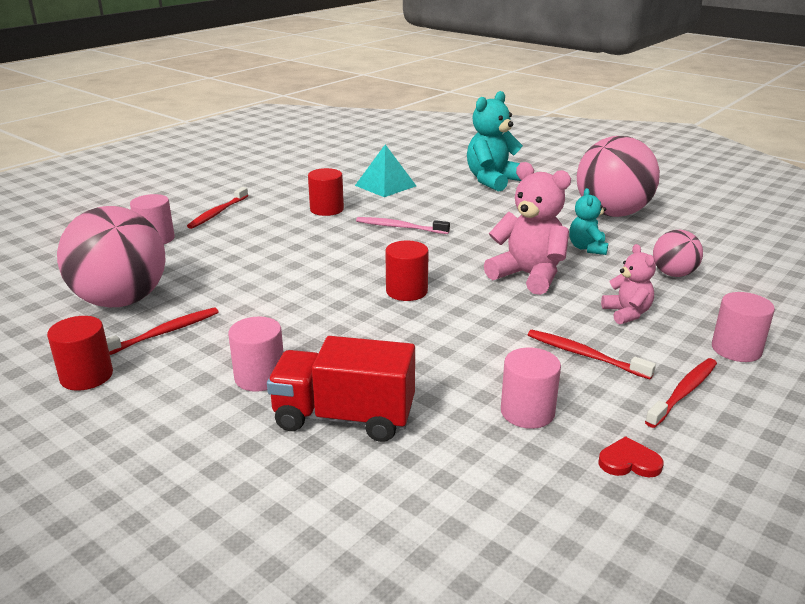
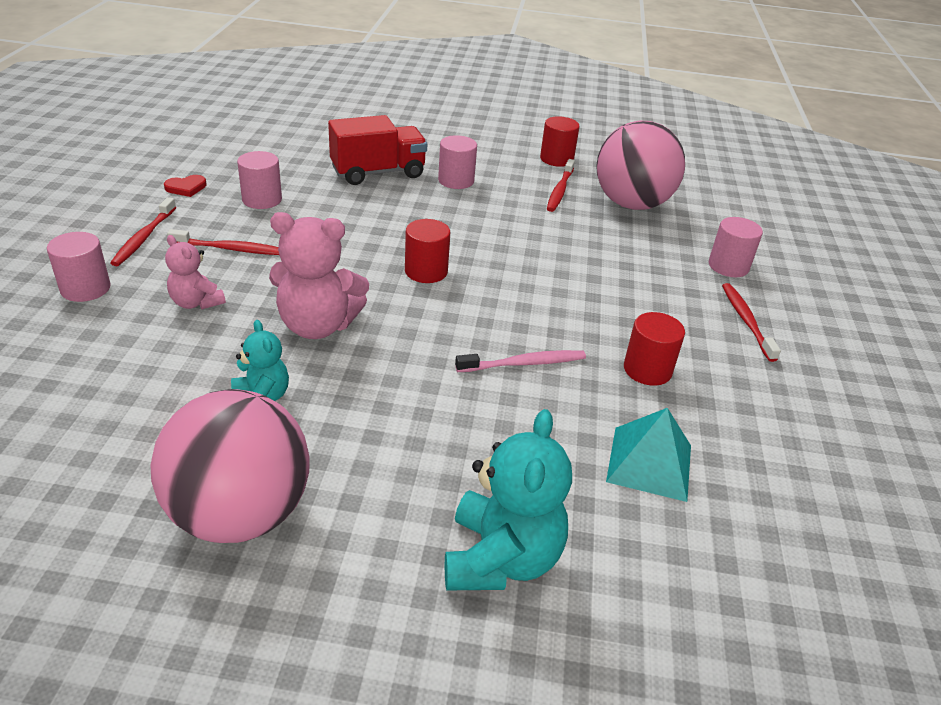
camera: 145 degrees right, 10 degrees up
pink ball [653,230,703,277] -> none

